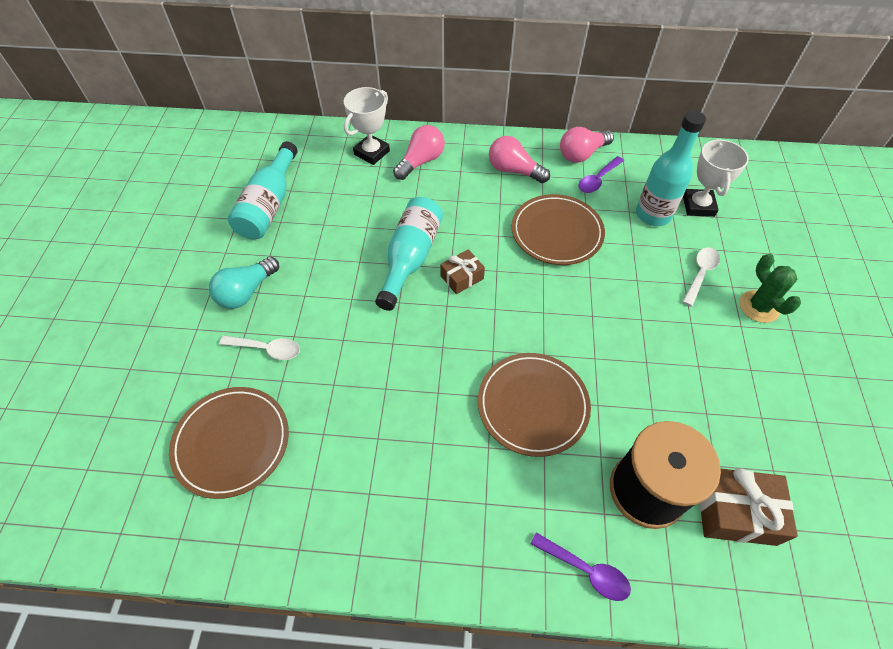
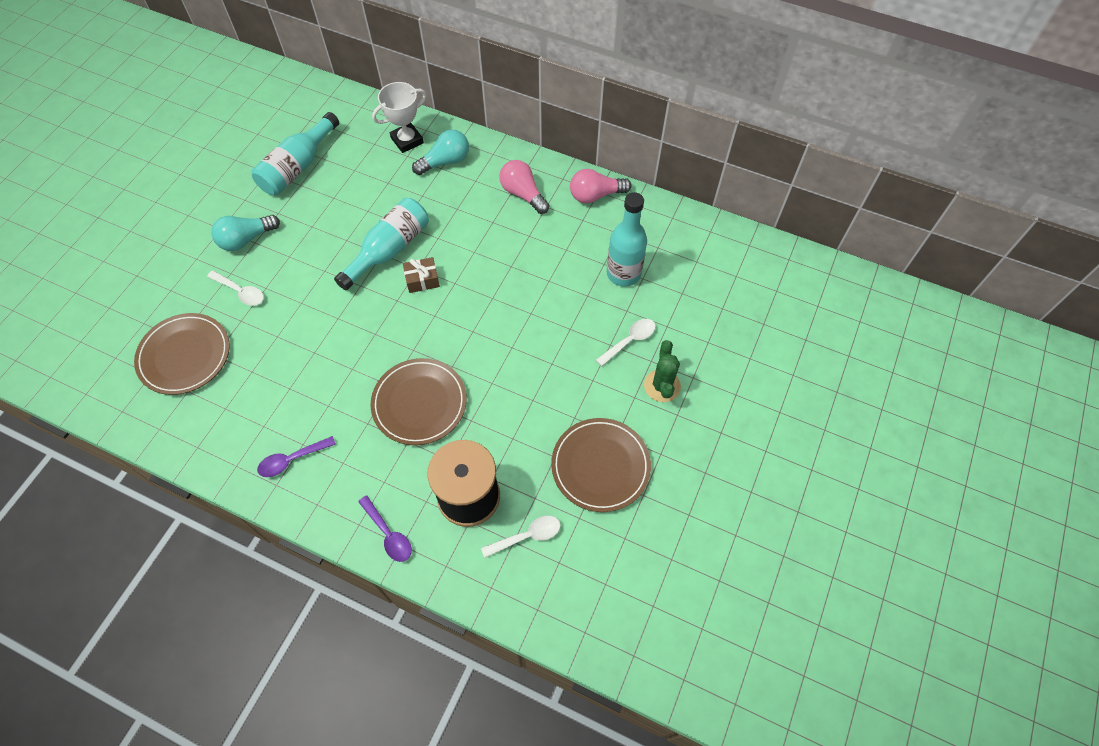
camera: 20 degrees right, 5 degrees up
pink light bulb [393,125,445,180] -> turquoise light bulb [412,130,469,175]
brown plate [512,194,605,265] -> brown plate moved to [551,418,651,512]
purple spoon [579,156,624,193] -> purple spoon moved to [257,436,336,477]
white trophy [683,139,749,217] -> none
brown gift [699,468,798,546] -> white spoon [481,516,561,558]

